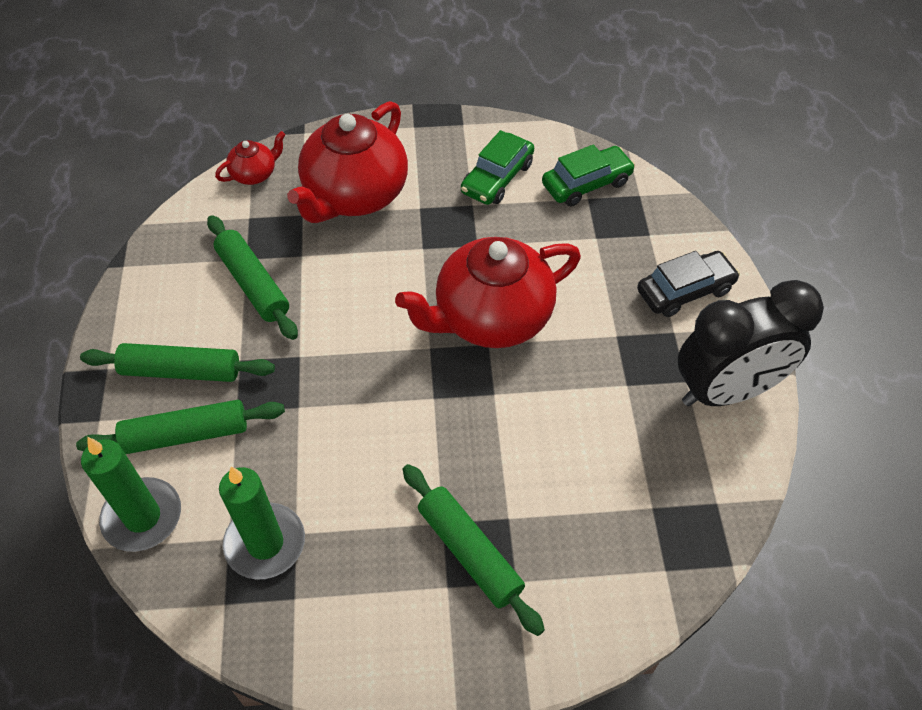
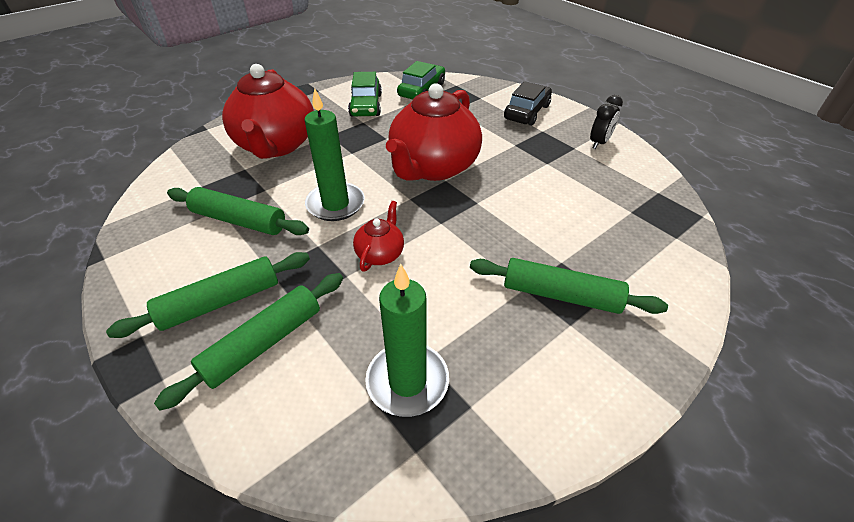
camera: 35 degrees left, 10 degrees down
green candle [81,437,181,552] -> green candle moved to [305,88,365,221]
red teapot [215,131,285,185] -> red teapot moved to [353,201,404,272]
black clock [678,280,824,406] -> black clock [590,95,623,149], size x0.45

